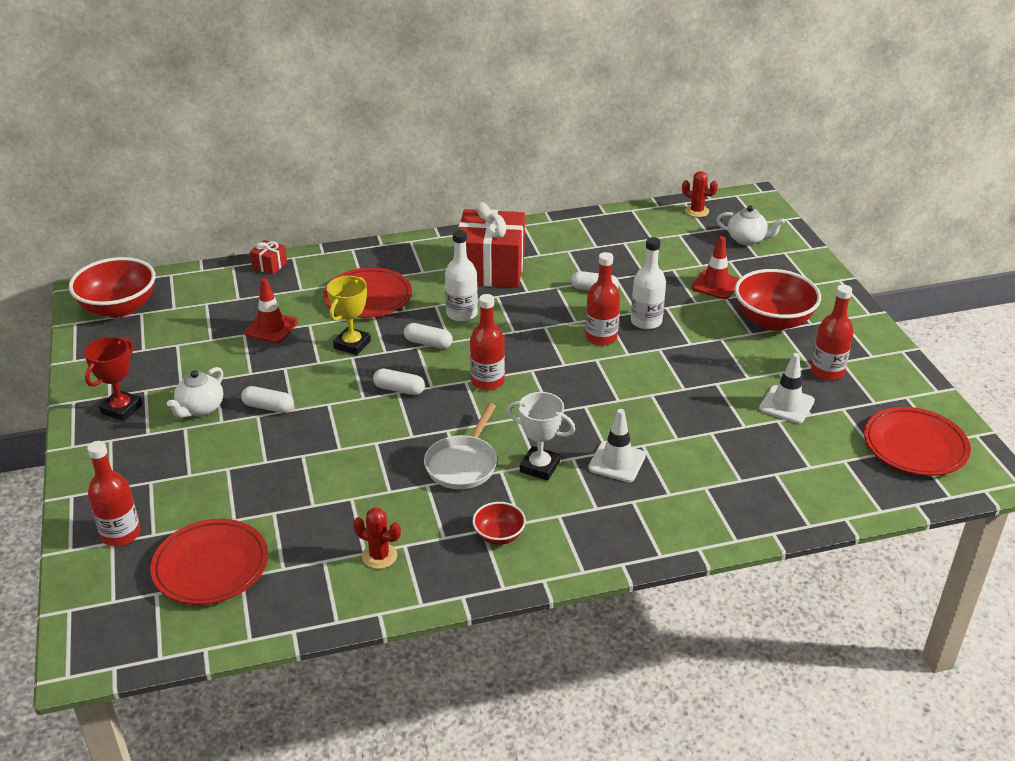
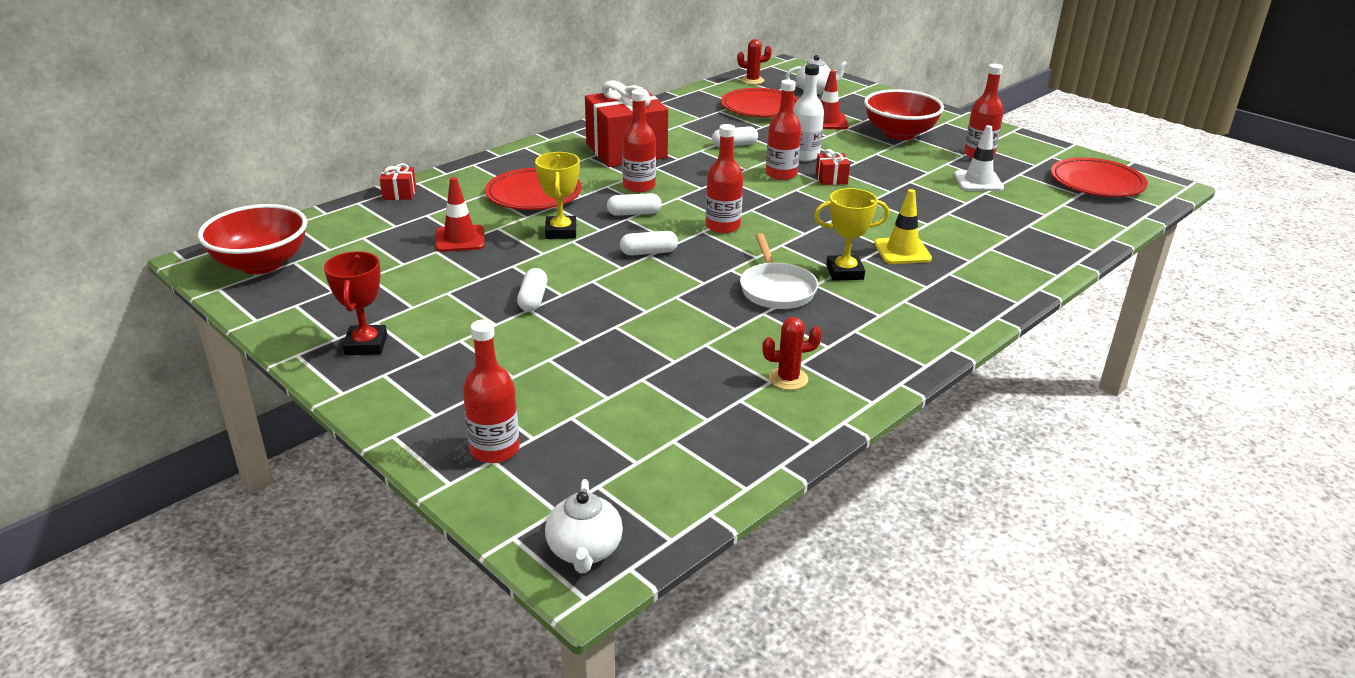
camera: 30 degrees left, 5 degrees down
red plate [150,519,268,605] -> red plate moved to [721,88,798,117]
white teapot [167,367,223,418] -> white teapot moved to [545,479,623,573]
white capsule [241,386,294,413] -> white capsule turned 75 degrees counterclockwise [517,268,547,312]
white bottle [445,230,478,322] -> red bottle [622,89,656,192]
red bowl [472,502,526,545] -> none
white trophy [507,392,575,481] -> yellow trophy [814,188,889,281]
white traffic cone [588,409,646,482] -> yellow traffic cone [874,189,932,264]
none -> red gift [816,149,850,185]

